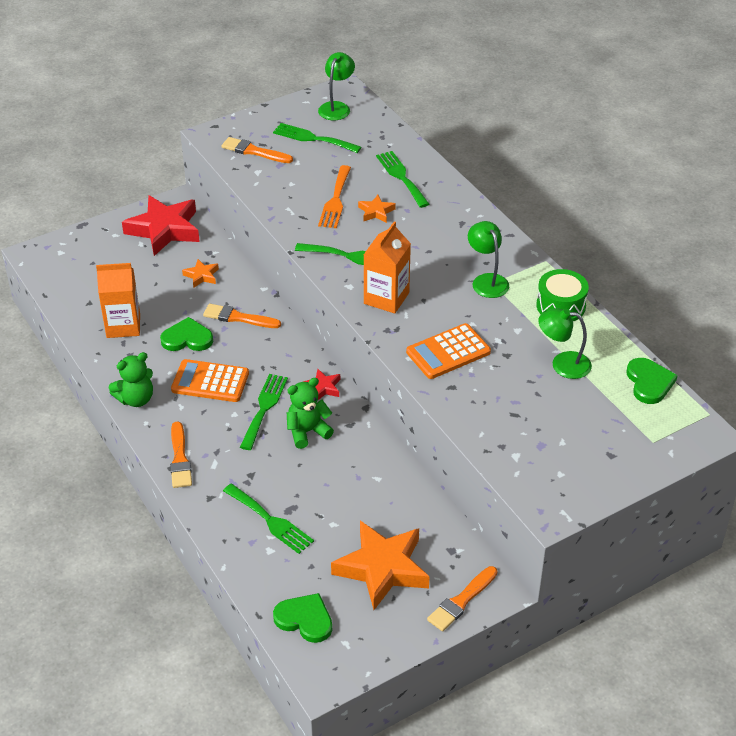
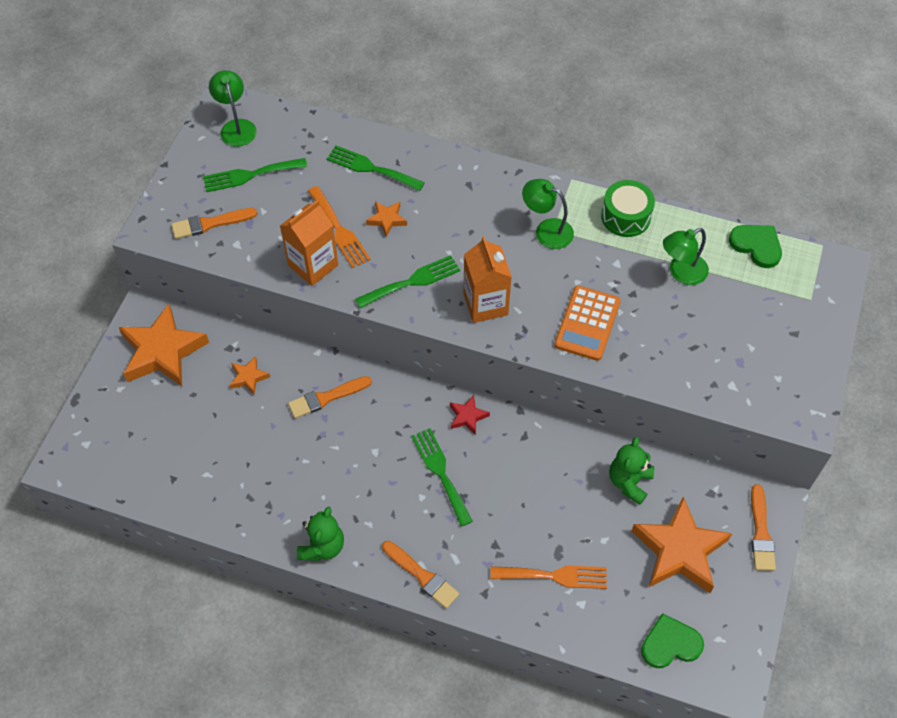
camera: 40 degrees left, 15 degrees up
orange carton [96,263,140,338] -> orange carton moved to [280,200,338,286]
red star [122,195,200,256] -> orange star [119,304,209,386]
green heart [160,317,213,351] -> none
orange calculator [171,359,249,402] -> none
green fork [223,484,314,554] -> orange fork [490,565,607,589]
green teddy bear [287,378,334,449] -> green teddy bear moved to [609,437,654,505]

